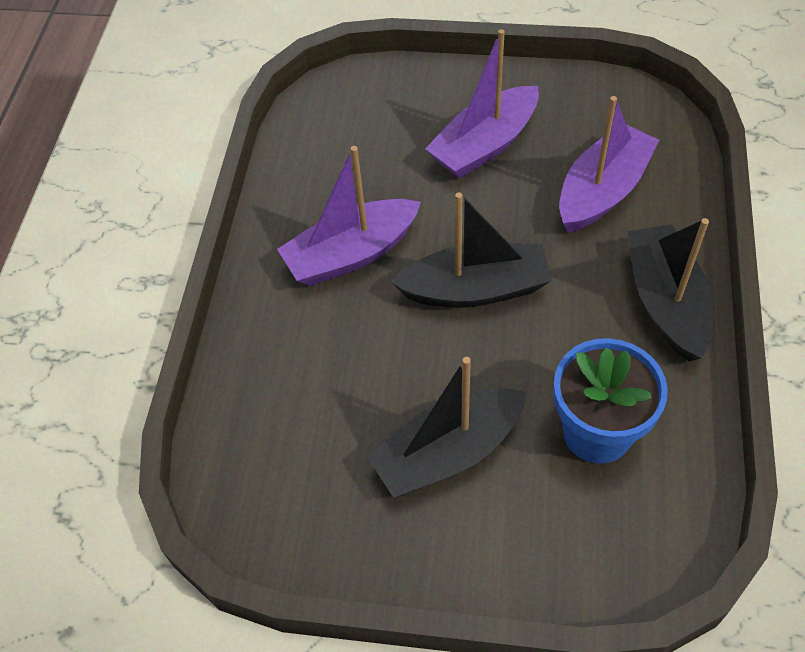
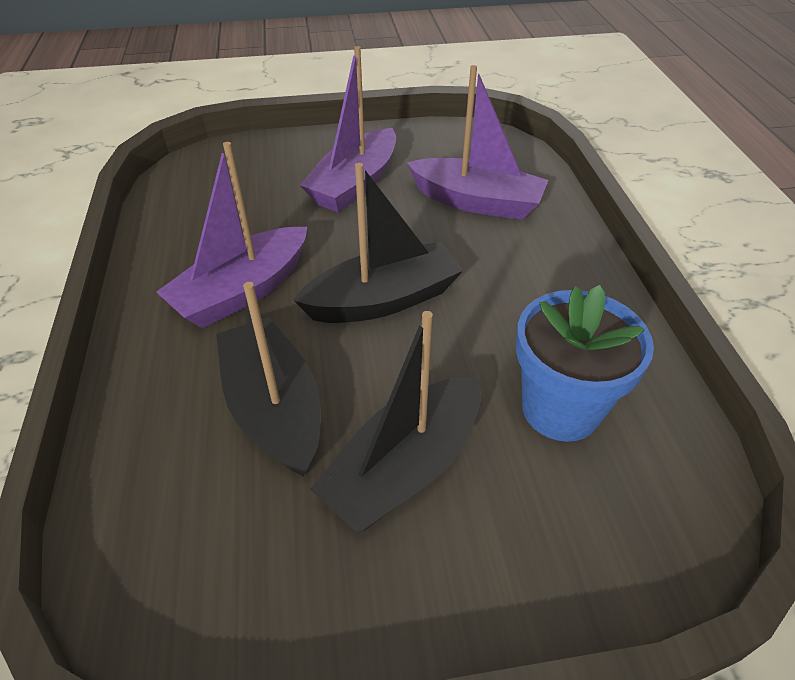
camera: 20 degrees left, 10 degrees down
purple boat [559,96,659,233] -> purple boat turned 90 degrees clockwise [406,65,548,220]
black boat [627,218,714,361] -> black boat moved to [216,282,321,477]

